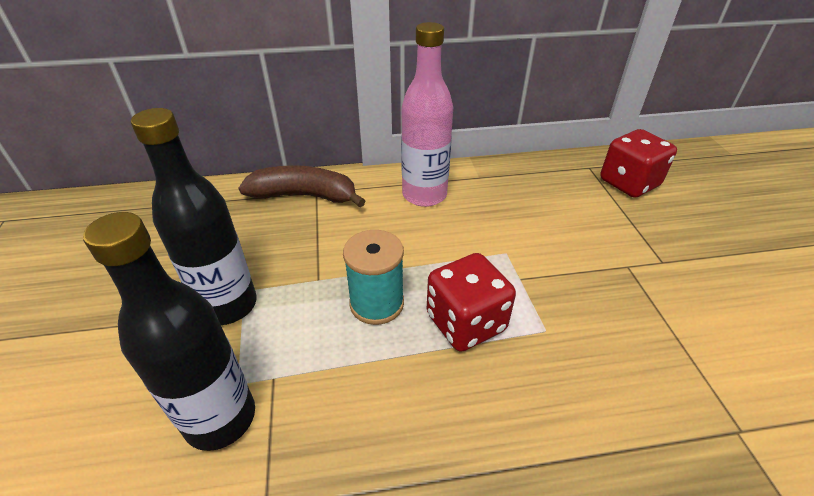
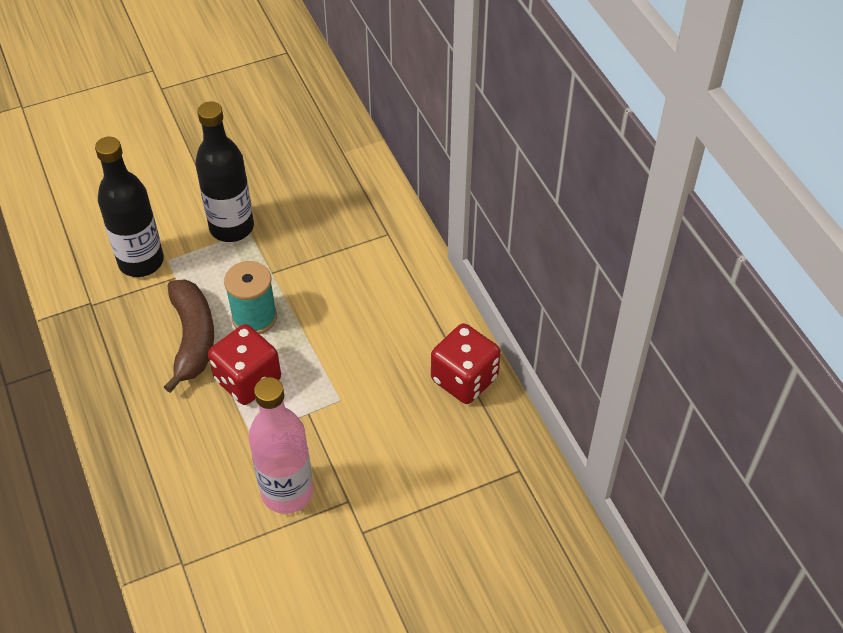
camera: 75 degrees right, 10 degrees up
brown banana [239,165,365,207] -> brown banana moved to [164,279,214,393]
pink bottle [401,22,453,207] -> pink bottle moved to [248,377,313,514]
red dice [600,129,677,198] -> red dice moved to [431,323,501,404]

